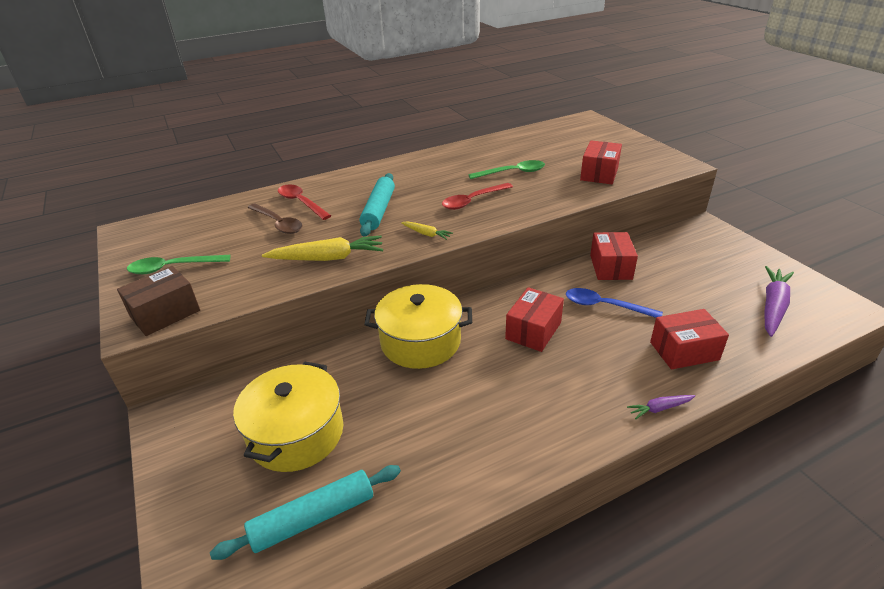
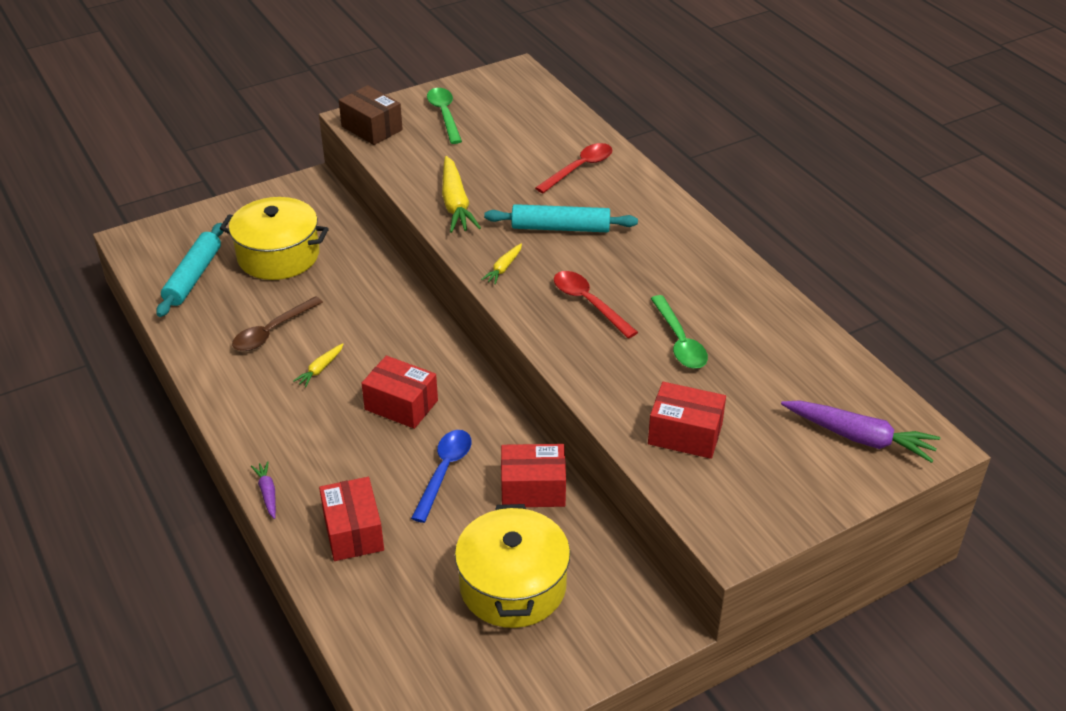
camera: 85 degrees right, 5 degrees up
turquoise rolling pin [210,465,401,560] -> turquoise rolling pin turned 45 degrees clockwise [156,223,224,317]
brown spoon [247,203,303,234] -> brown spoon moved to [232,296,323,351]
yellow pot [364,284,472,369] -> yellow pot moved to [455,504,570,628]
purple carrot [764,266,794,337] -> purple carrot moved to [781,401,940,463]
none -> yellow carrot [293,343,344,387]

